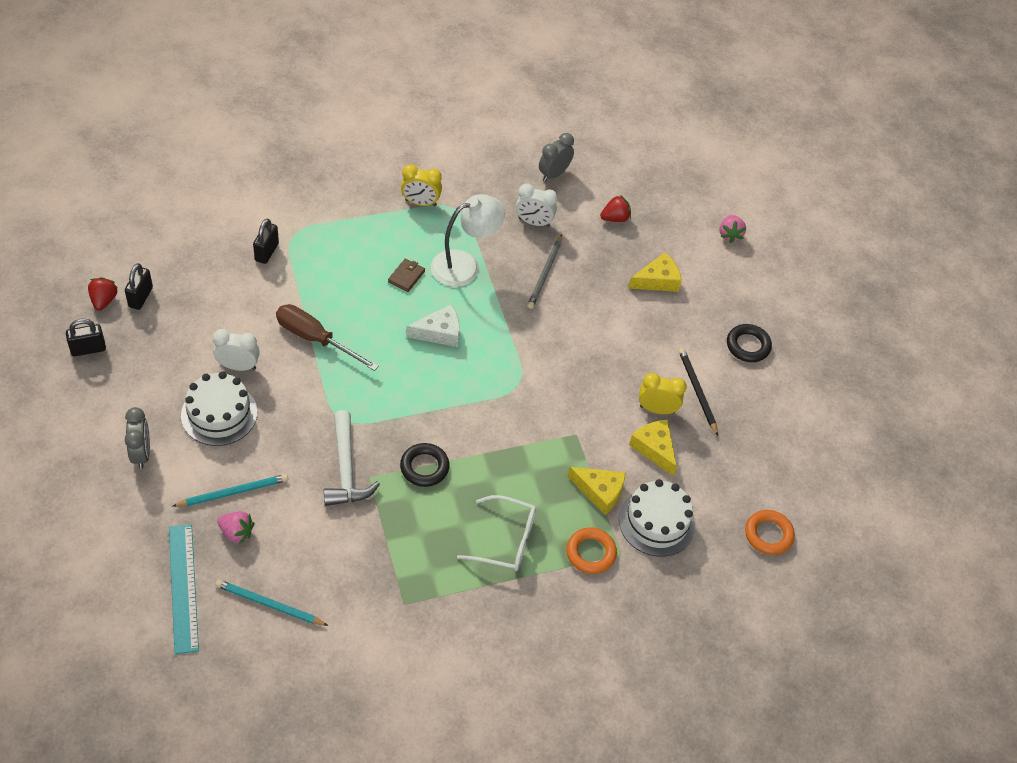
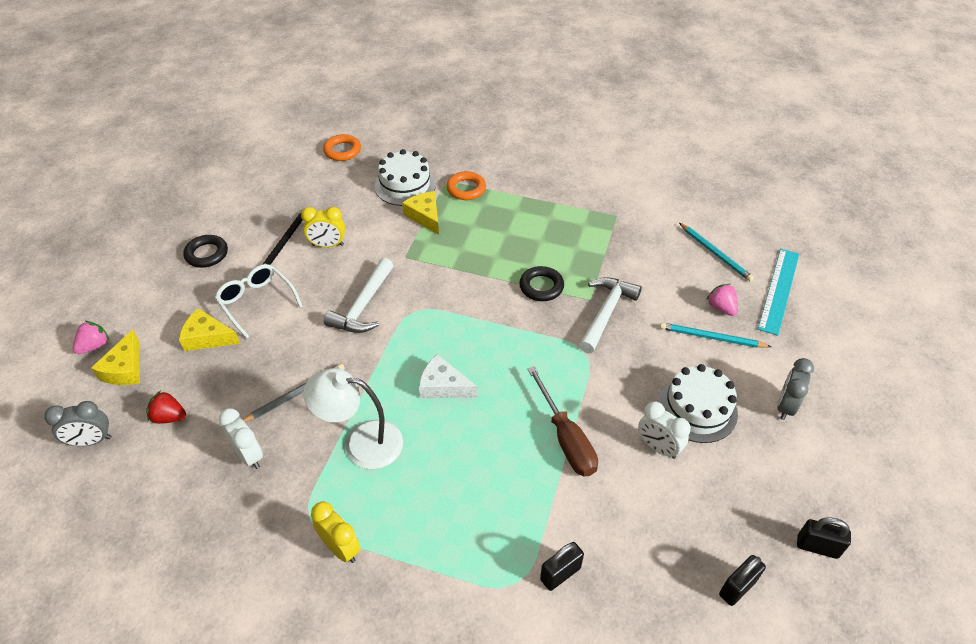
camera: 140 degrees left, 5 degrees down
red strawberry [88,277,117,311] -> none
brown wallet [388,259,425,292] -> none
white glasses [457,495,536,571] -> white glasses moved to [215,264,303,339]
grey clock [539,133,574,182] -> grey clock moved to [44,401,112,446]
yellow cheese [629,420,677,476] -> yellow cheese moved to [91,330,140,385]
yellow clock [639,373,687,414] -> yellow clock turned 45 degrees counterclockwise [301,207,345,248]
none -> white hammer [324,258,394,333]

